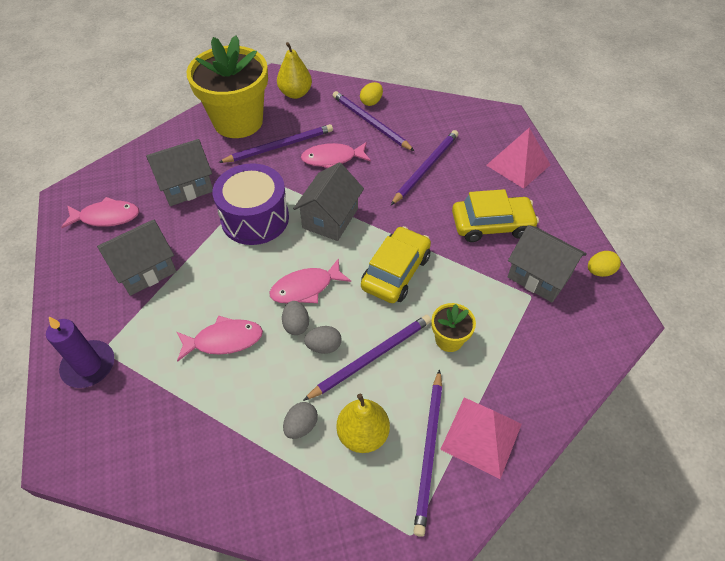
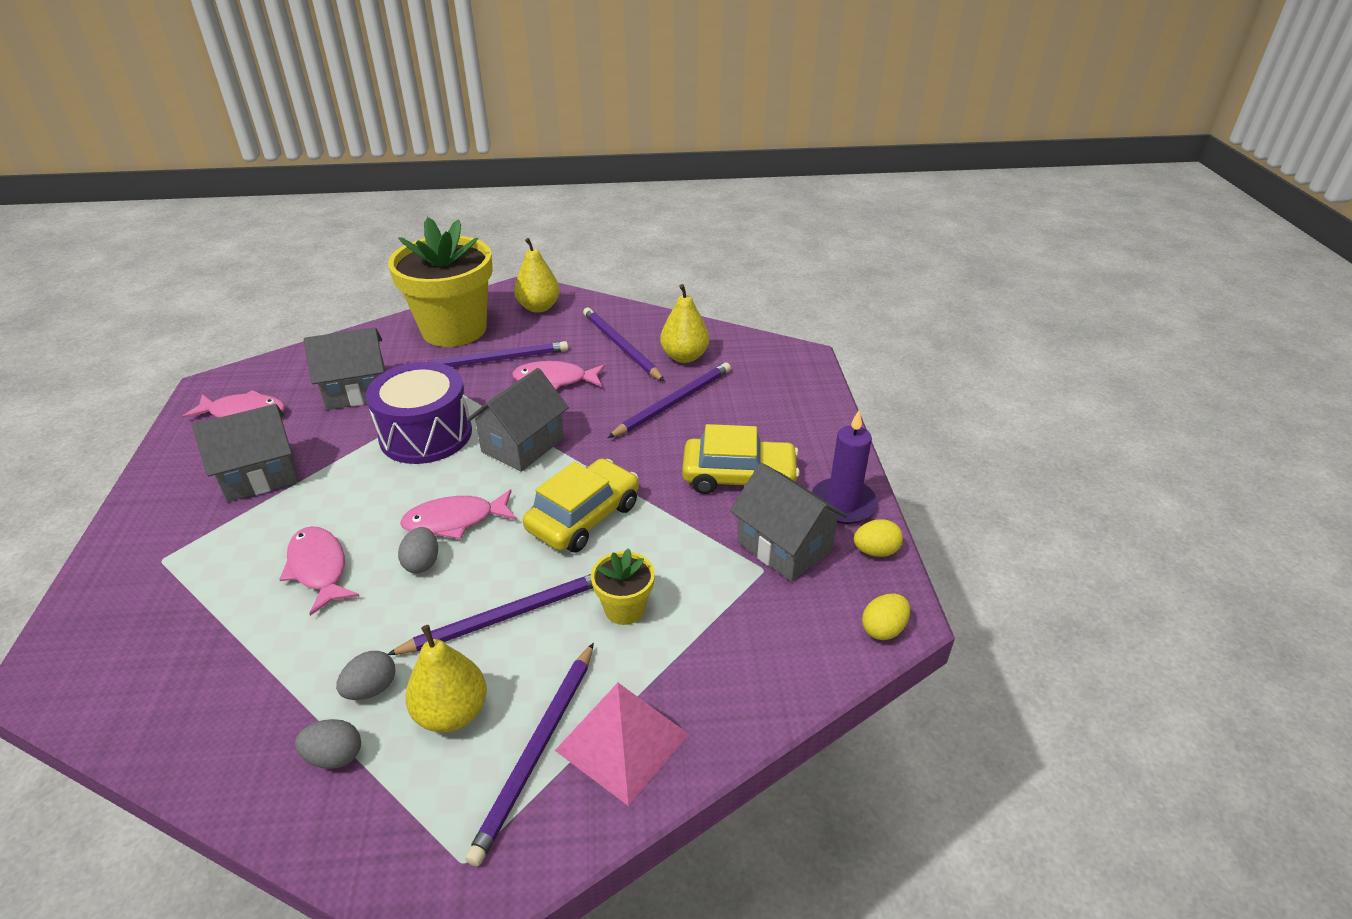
camera: 10 degrees right, 15 degrees down
purple candle [46,317,114,388] -> purple candle moved to [811,410,878,524]
pink fish [177,316,263,362] -> pink fish turned 120 degrees counterclockwise [279,526,359,616]
grey egg [304,326,341,354] -> grey egg moved to [295,719,361,769]
yellow egg [360,82,383,106] -> yellow egg moved to [862,593,910,640]
pink pyramid [486,128,550,189] -> none
none -> yellow pear [660,284,709,363]

